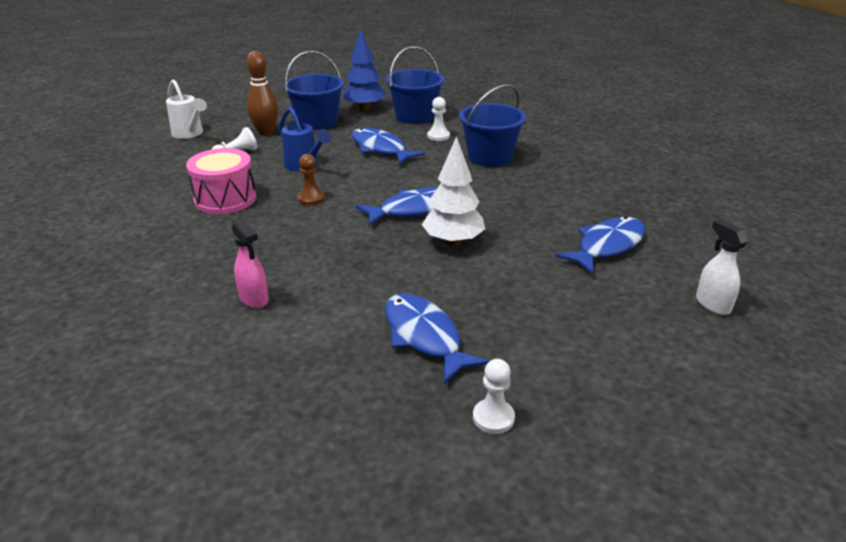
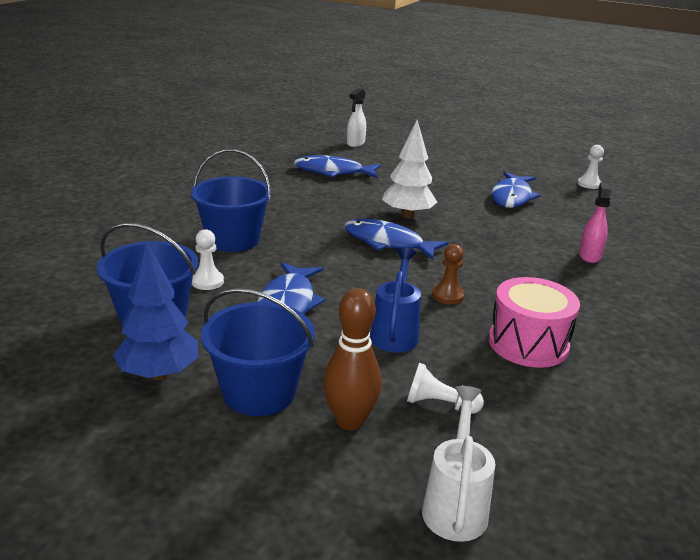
camera: 130 degrees left, 5 degrees down
white pawn [473,359,515,434] -> white pawn moved to [578,145,604,189]

